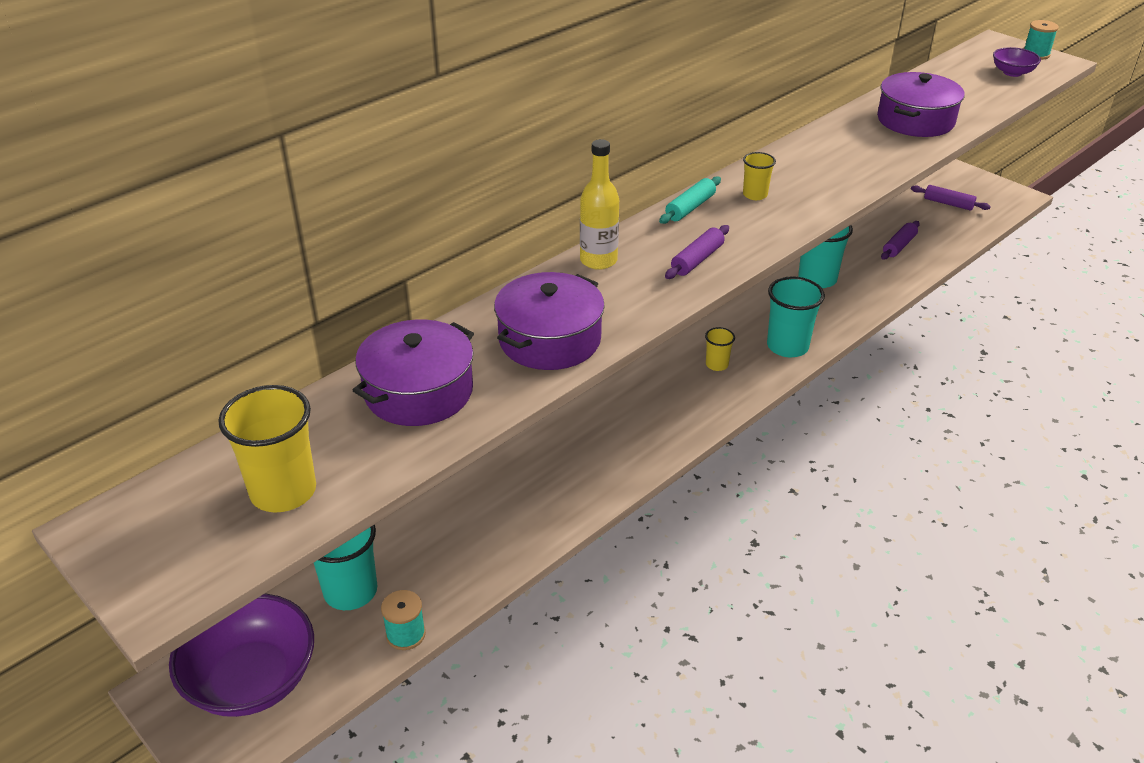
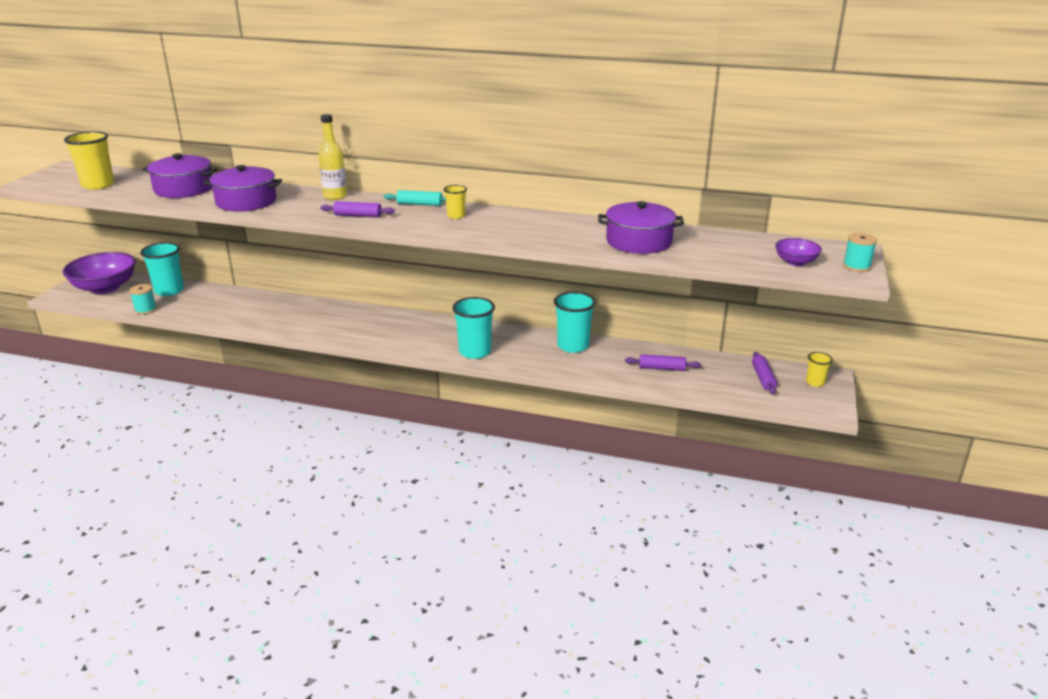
camera: 60 degrees right, 10 degrees down
yellow cup [705,327,735,371] -> yellow cup moved to [806,352,833,387]

